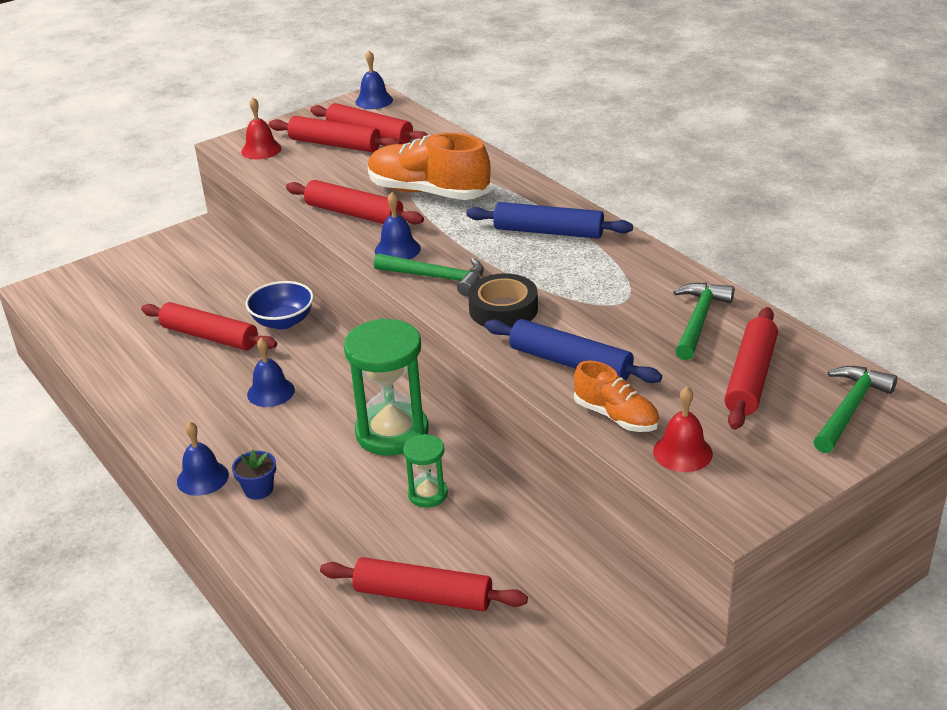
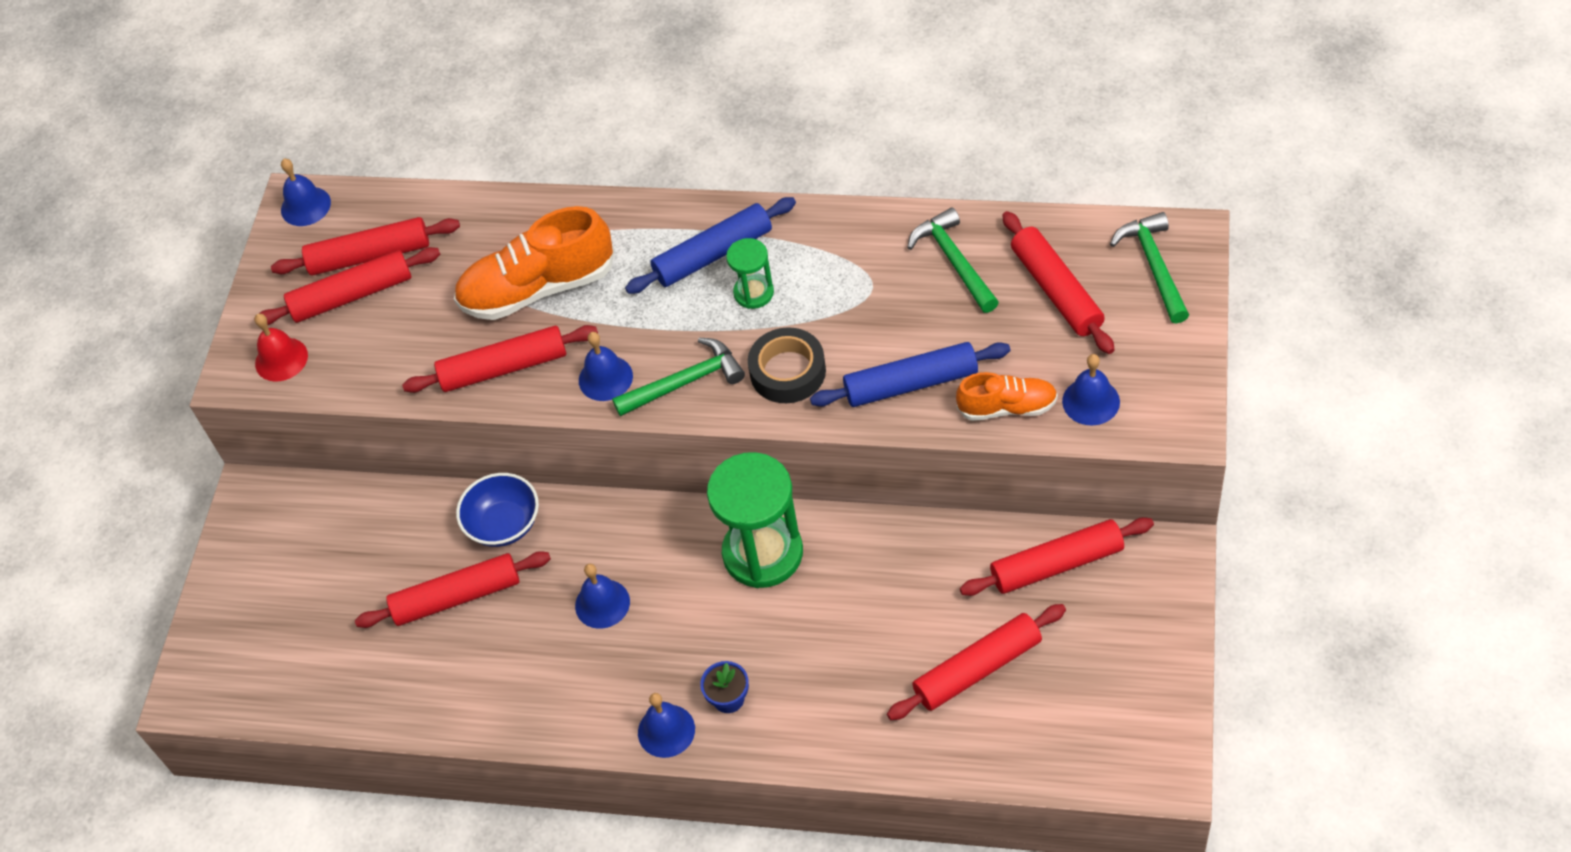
camera: 40 degrees left, 20 degrees up
green hourglass [403,434,448,508] -> green hourglass moved to [726,238,774,309]
red bell [653,386,713,472] -> blue bell [1062,354,1120,425]
none -> red rolling pin [960,517,1154,596]

